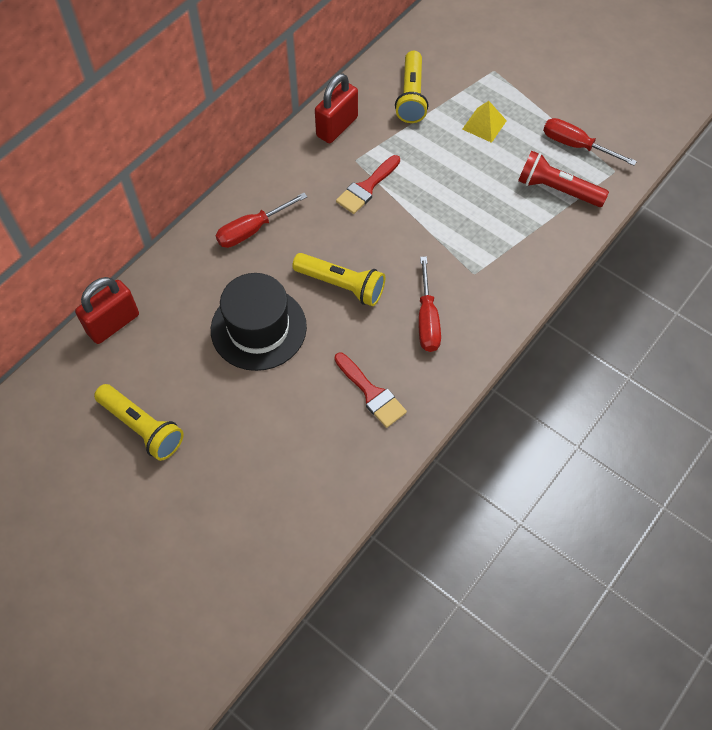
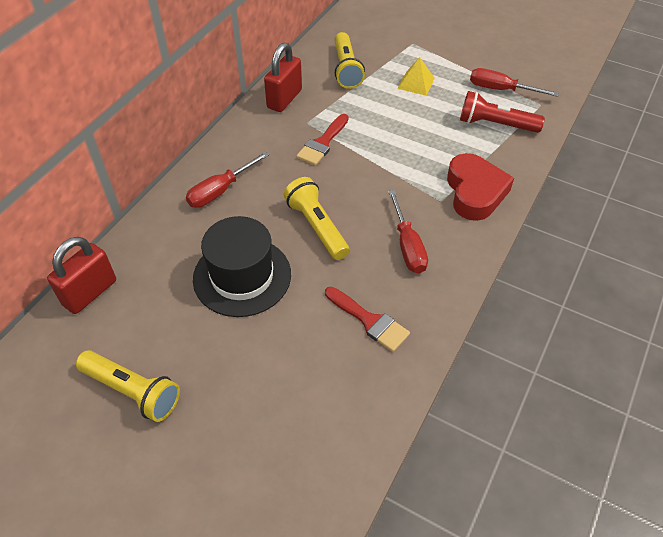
camera: 10 degrees left, 10 degrees down
yellow flashlight [292,253,385,306] -> yellow flashlight turned 135 degrees counterclockwise [284,177,350,260]
none -> red heart [447,153,514,221]

